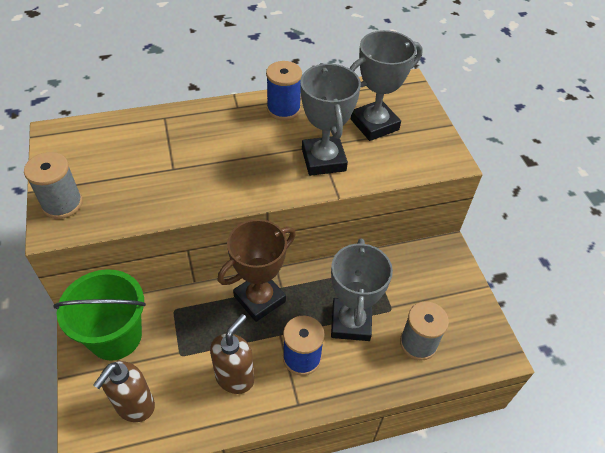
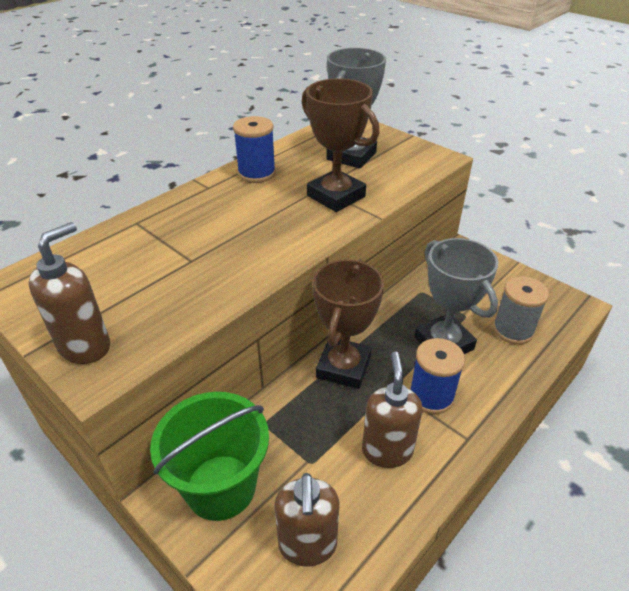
camera: 30 degrees left, 10 degrees down
grey spool [24,152,83,219] -> brown soap dispenser [29,222,110,364]
grey trophy [300,63,361,176] -> brown trophy [302,78,379,212]

